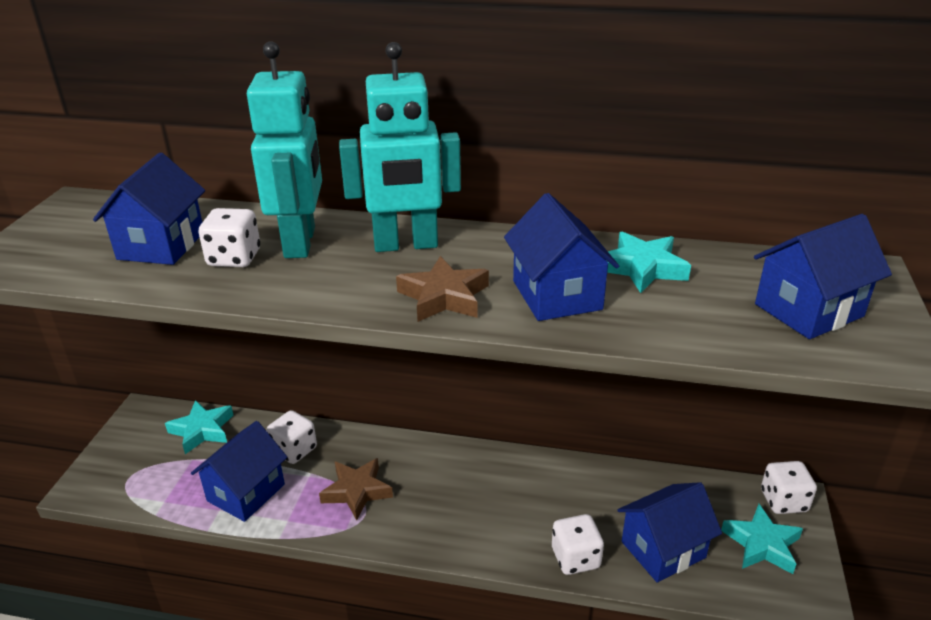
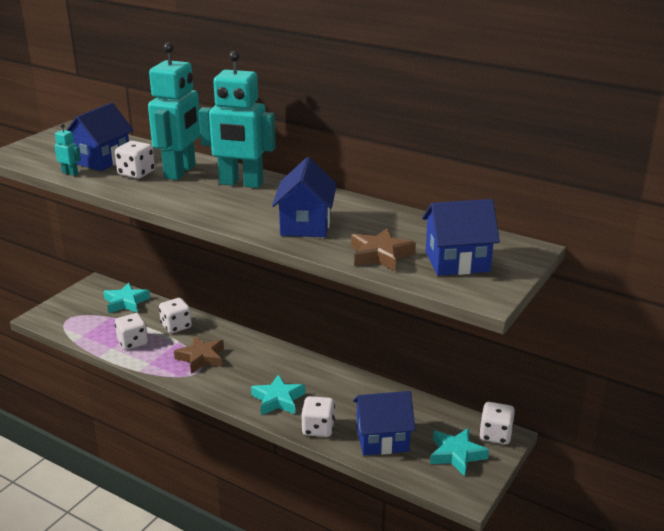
camera: 20 degrees right, 5 degrees down
blue house [191,421,287,522] -> white dice [115,313,148,350]
brown star [396,256,489,322] -> brown star moved to [351,228,416,271]
turquoise star [606,231,691,293] -> turquoise star moved to [251,374,305,415]
none -> turquoise robot [55,124,81,176]

